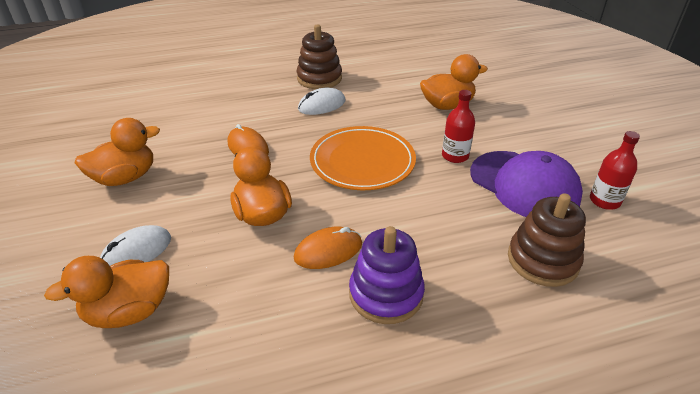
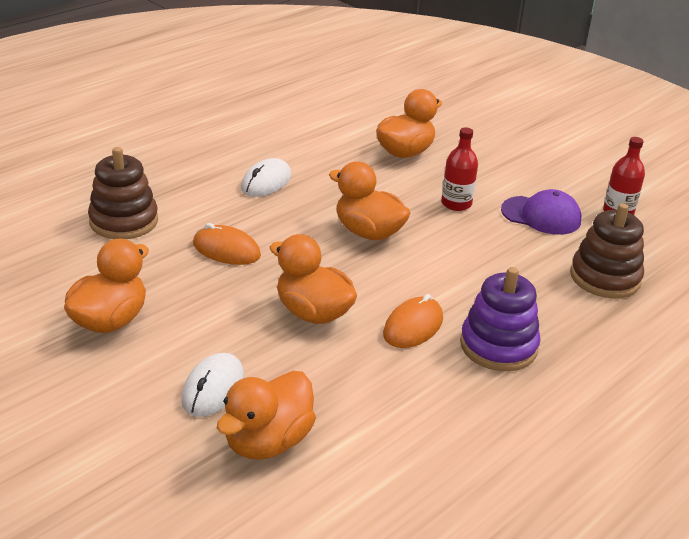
camera: 30 degrees left, 5 degrees down
brown stacking toy [297,25,342,89] -> brown stacking toy moved to [88,147,158,239]
orange plate [310,126,416,190] -> orange duck [329,161,411,240]
purple cap [470,151,583,217] -> purple cap [501,189,581,235], size x0.66

